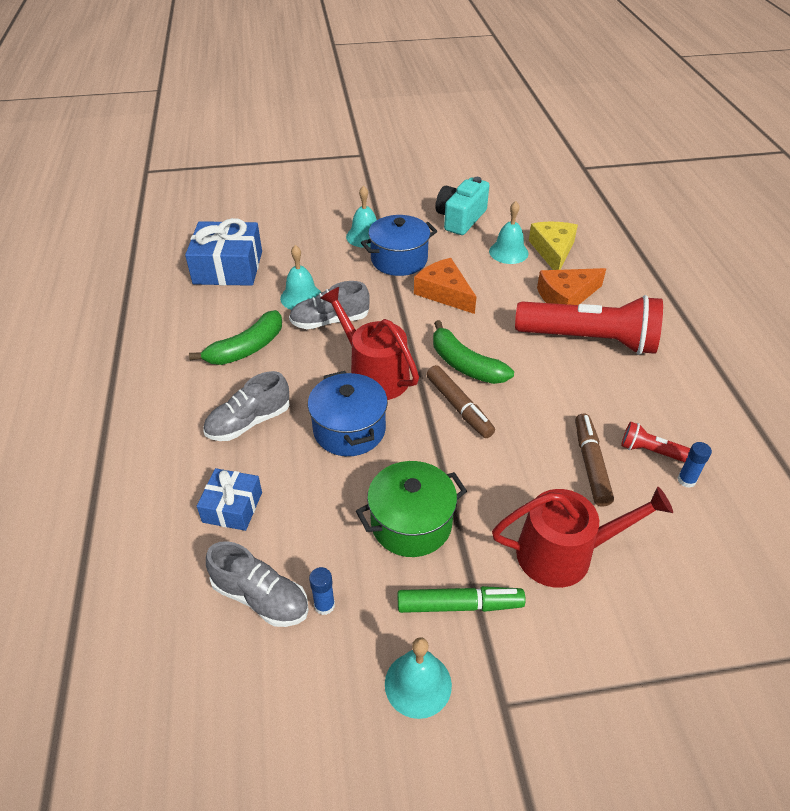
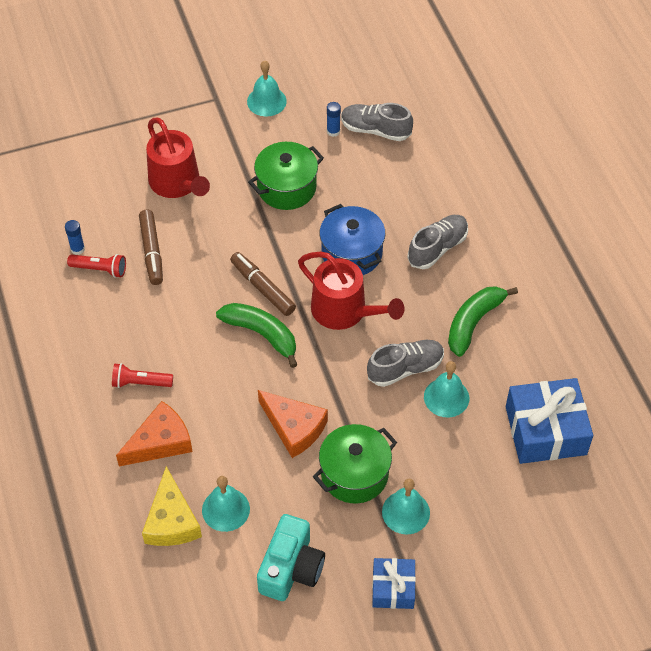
camera: 170 degrees right, 10 degrees up
blue gift [197,468,262,531] -> blue gift moved to [372,558,416,609]
blue pot [361,215,437,276] -> green pot [313,424,397,503]
green marker [398,586,526,613] -> none
red watering can [492,487,673,588] -> red watering can turned 105 degrees counterclockwise [146,118,210,198]
red flashlight [515,295,663,355] -> red flashlight [112,363,173,388], size x0.43

